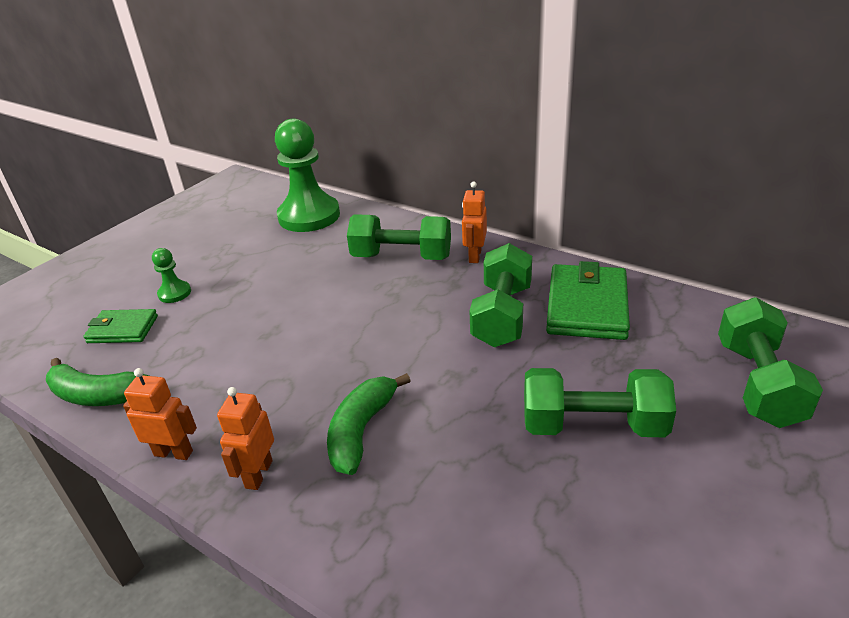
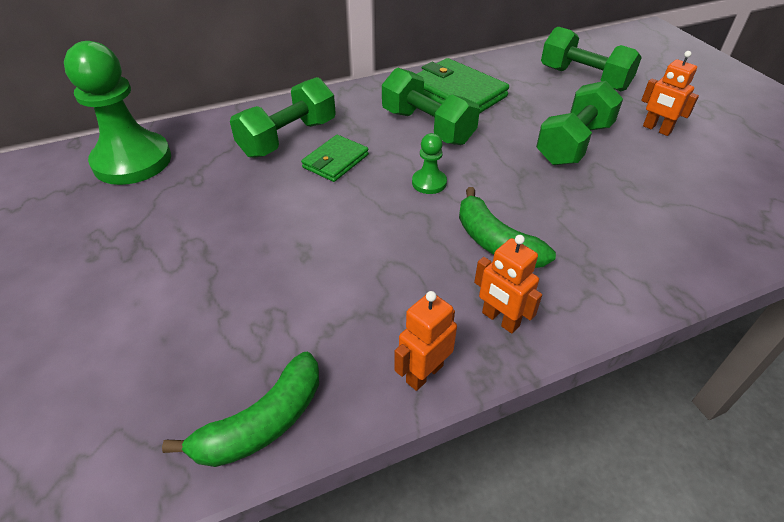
camera: 60 degrees left, 10 degrees up
green wallet [83,309,158,343] -> green wallet moved to [301,135,369,182]
green pawn [152,248,191,303] -> green pawn moved to [412,133,447,194]
orange robot [462,182,487,263] -> orange robot moved to [641,51,699,136]

